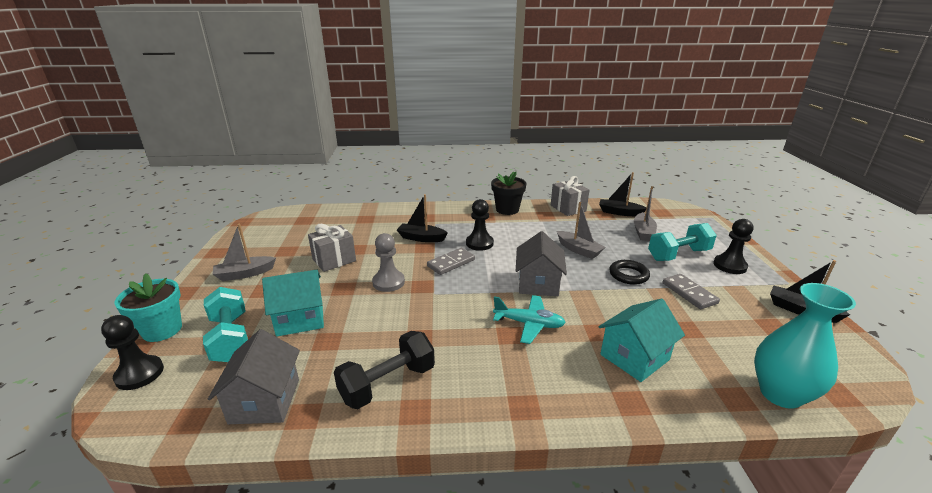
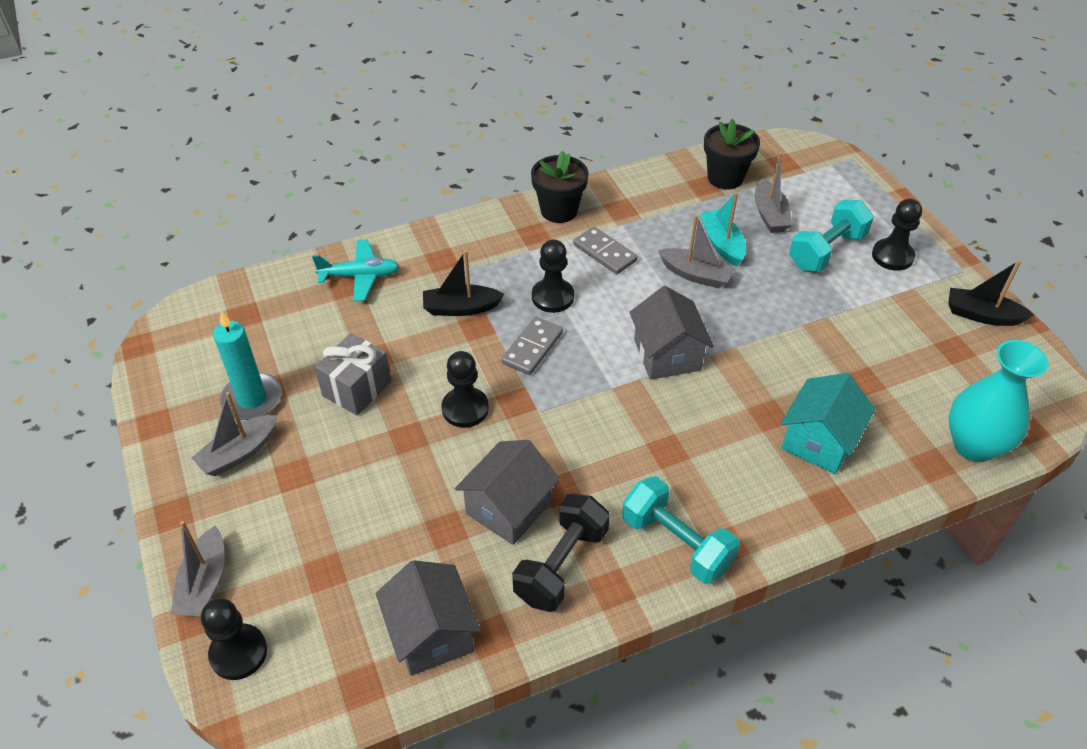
camera: 20 degrees left, 20 degrees up
turquoise flower pot [114,273,182,342] -> grey boat [171,521,225,616]
turquoise dumbbell [203,287,248,362] -> turquoise dumbbell moved to [622,476,740,584]
turquoise house [262,270,324,337] -> none
grey pawn [372,233,405,292] -> black pawn [442,351,489,428]
turquoise plane [493,295,566,344] -> turquoise plane moved to [312,239,400,301]
grey gift [551,176,590,216] -> none
black boat [599,172,647,216] -> black flower pot [704,119,760,189]
black ring [609,260,650,285] -> none
grey domino [663,274,720,309] -> grey domino moved to [573,226,638,274]
none -> turquoise candle [213,311,282,420]
none -> grey house [455,440,560,545]
none -> turquoise boat [700,192,746,266]

